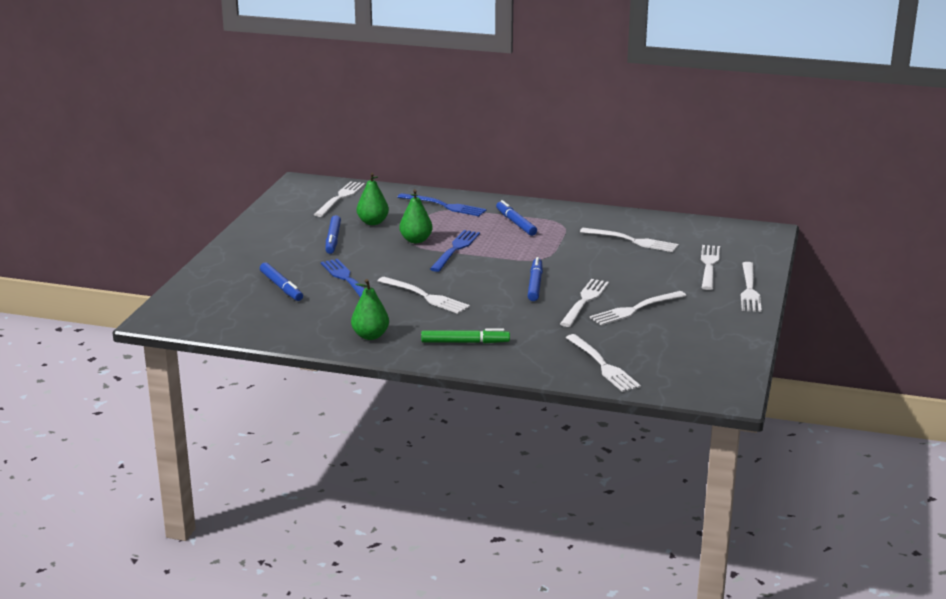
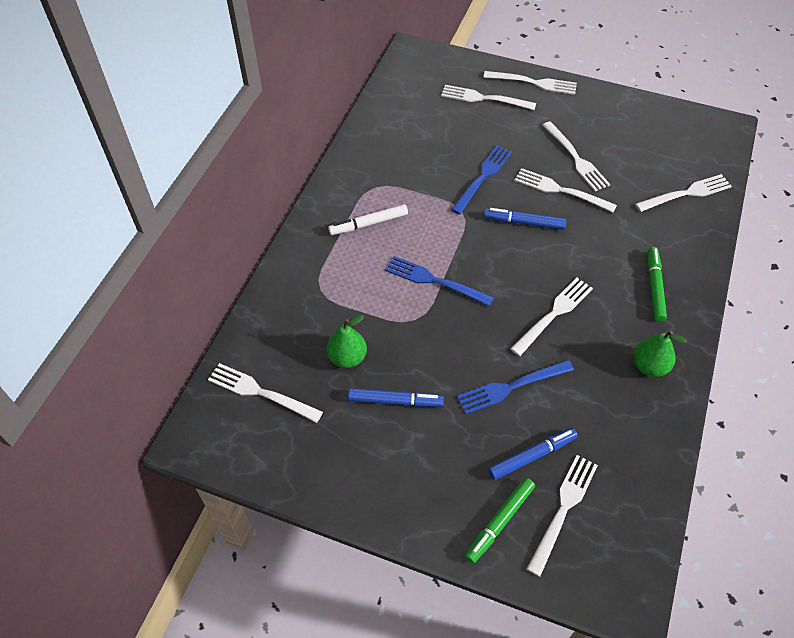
camera: 85 degrees left, 30 degrees up
blue fork [397,193,487,216] -> blue fork moved to [451,146,512,214]
green pear [399,189,433,243] -> none
blue marker [496,200,537,236] -> white marker [328,204,408,235]
white fork [580,228,679,252] -> white fork moved to [527,455,598,577]
none -> green marker [465,478,535,564]

